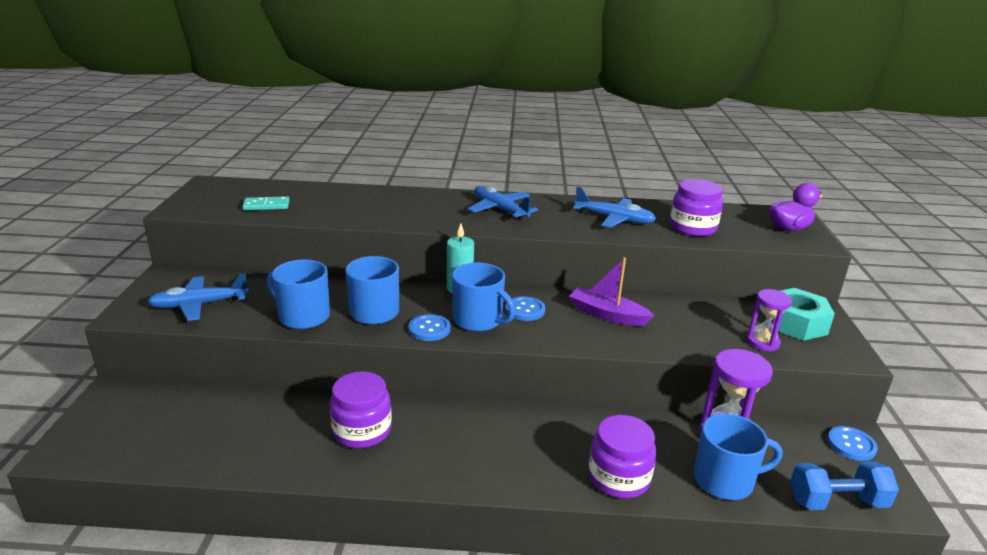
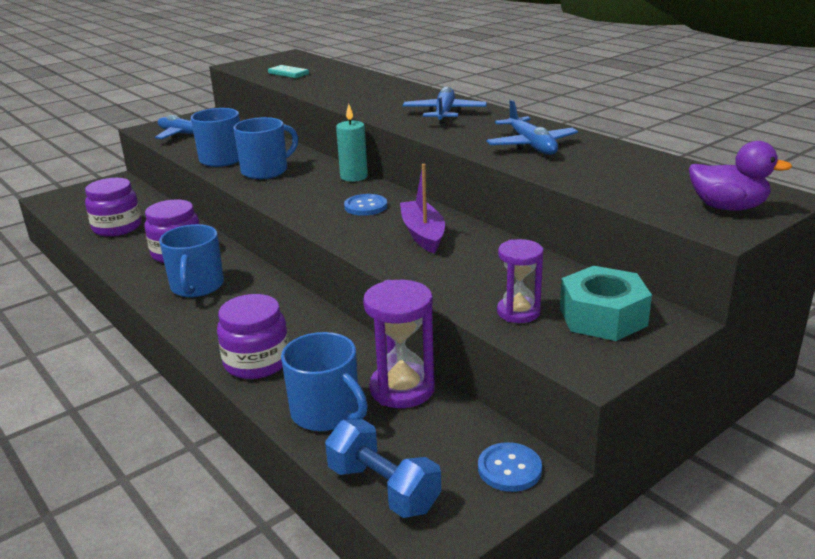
camera: 50 degrees right, 0 degrees up
blue button [409,314,451,341] -> none
blue mug [452,263,515,332] -> blue mug moved to [159,224,224,297]
purple jar [670,179,723,236] -> purple jar moved to [85,178,141,237]

